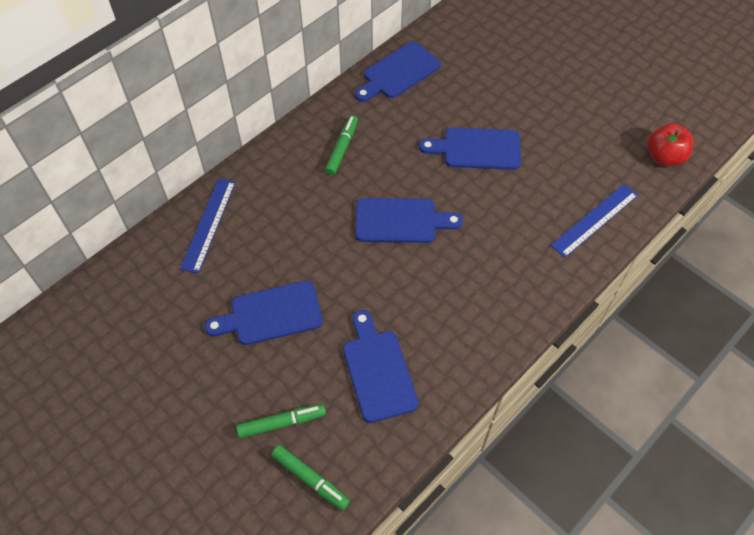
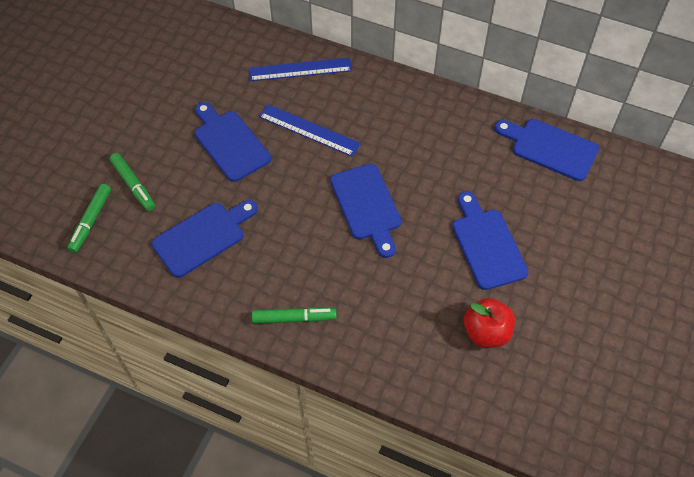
camera: 70 degrees right, 0 degrees up
green marker [325,115,358,175] -> green marker moved to [252,307,337,324]
blue ruler [551,184,638,258] -> blue ruler moved to [259,104,361,157]
red apple [647,123,693,166] -> red apple moved to [464,298,515,348]

